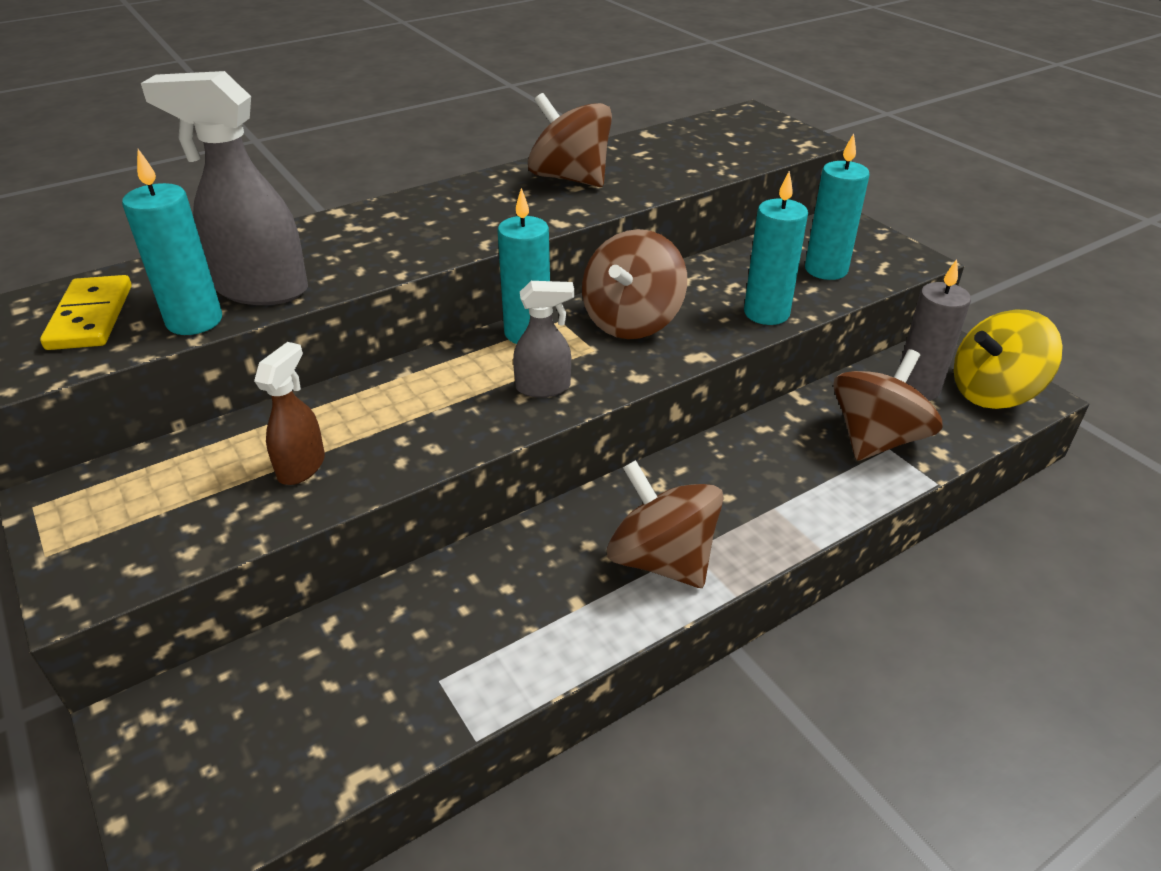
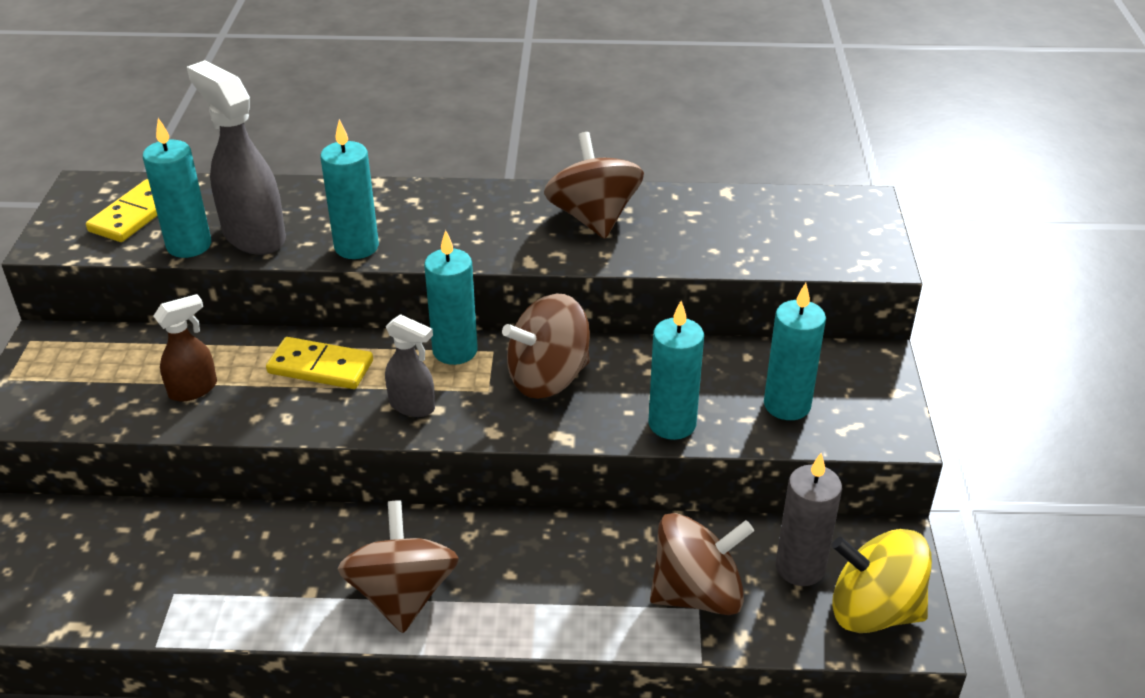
camera: 35 degrees right, 0 degrees up
none -> yellow domino [266,337,373,389]
none -> turquoise candle [320,119,379,259]

